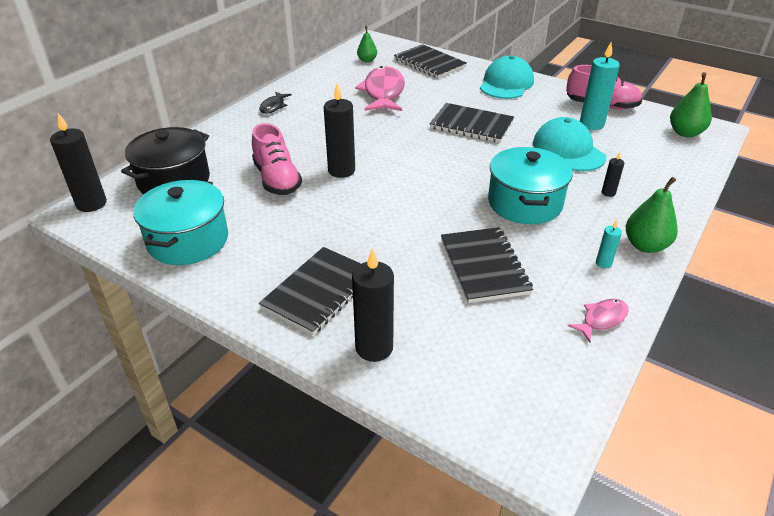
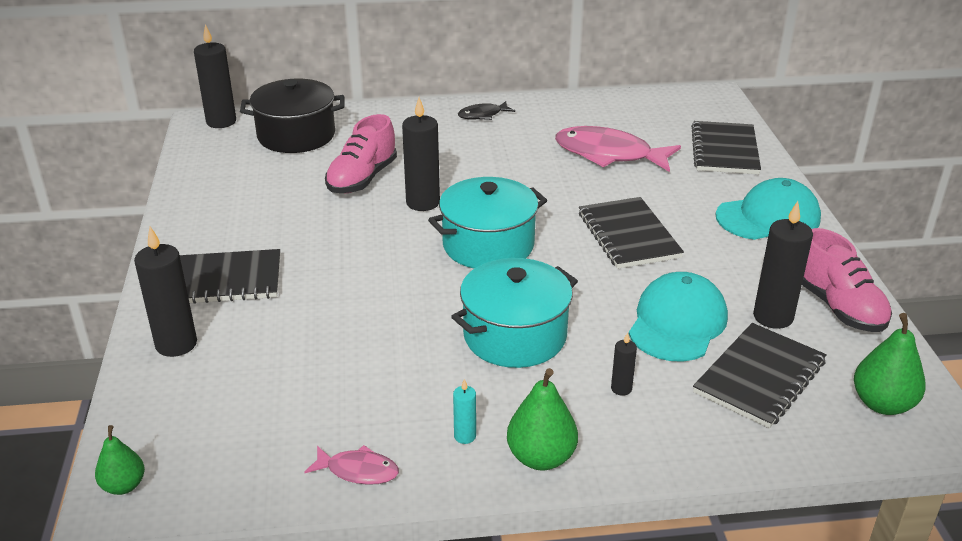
camera: 50 degrees right, 5 degrees down
turquoise pot [133,180,228,265] -> turquoise pot moved to [428,177,547,268]
pink fish [355,66,405,111] -> pink fish turned 120 degrees counterclockwise [555,126,681,172]
green pear [357,26,377,63] -> green pear moved to [95,425,145,495]
black notebook [441,227,533,303] -> black notebook moved to [693,323,827,428]
turquoise candle [580,43,620,130] -> black candle [753,201,813,329]

